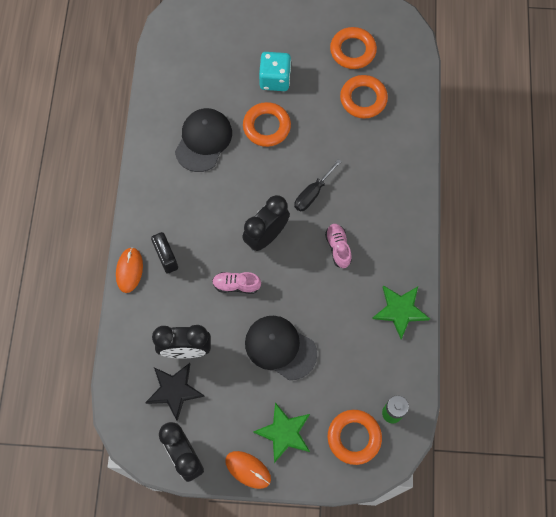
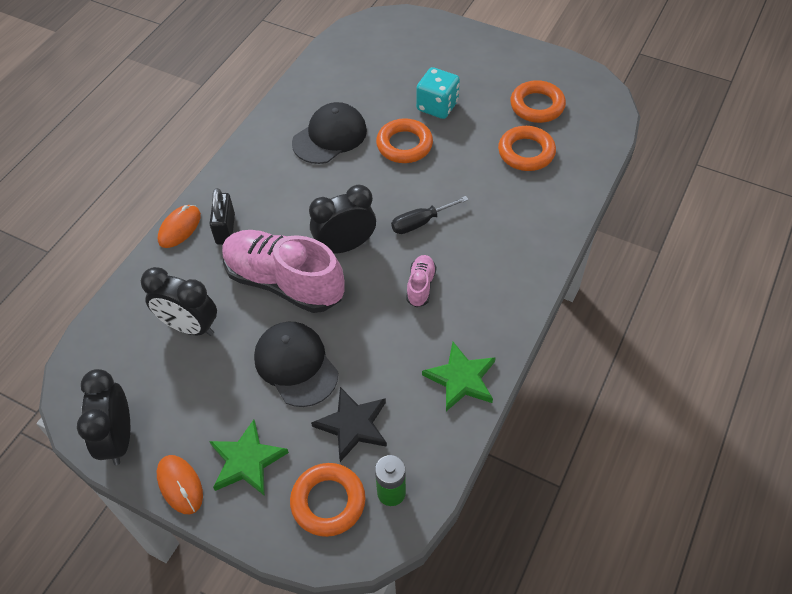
camera: 25 degrees right, 15 degrees down
black star [145,363,205,421] -> black star moved to [311,387,387,462]
pink shoe [212,272,261,294] -> pink shoe [222,230,345,313], size x2.26

